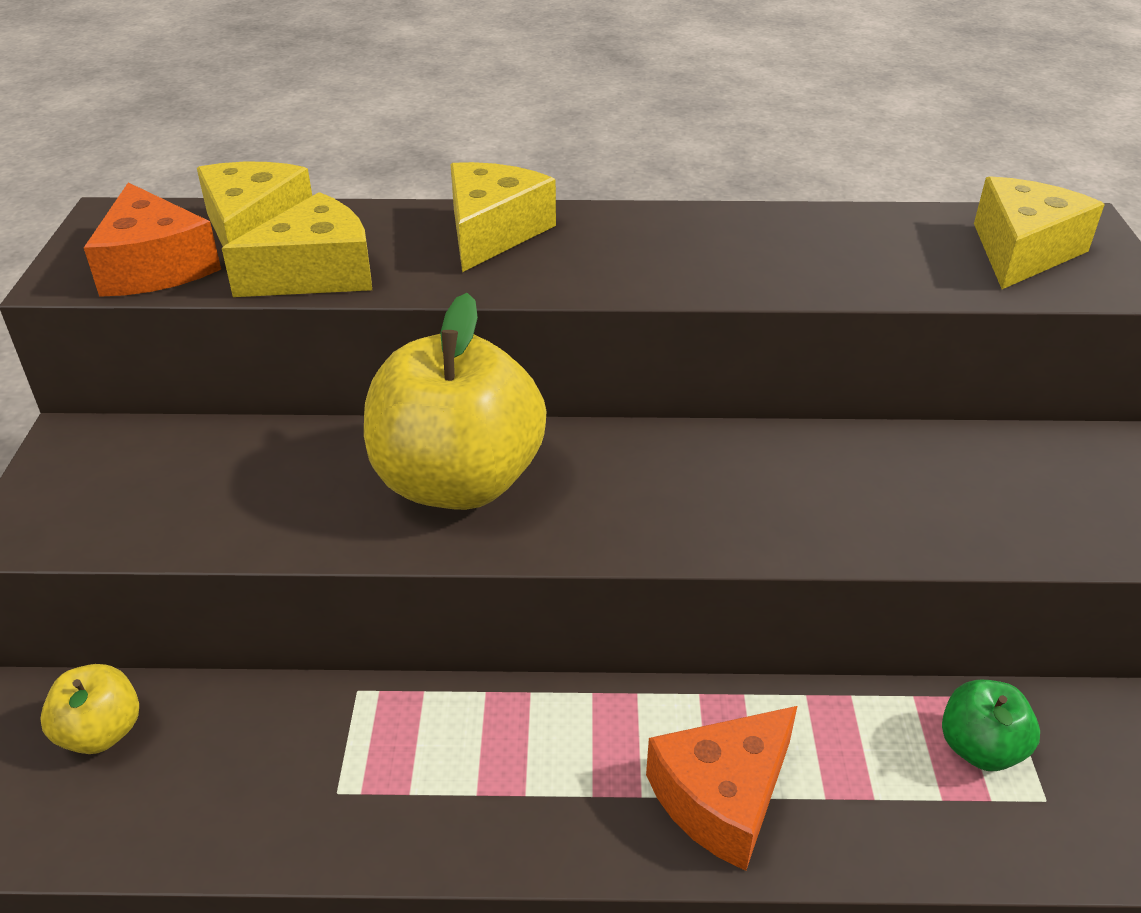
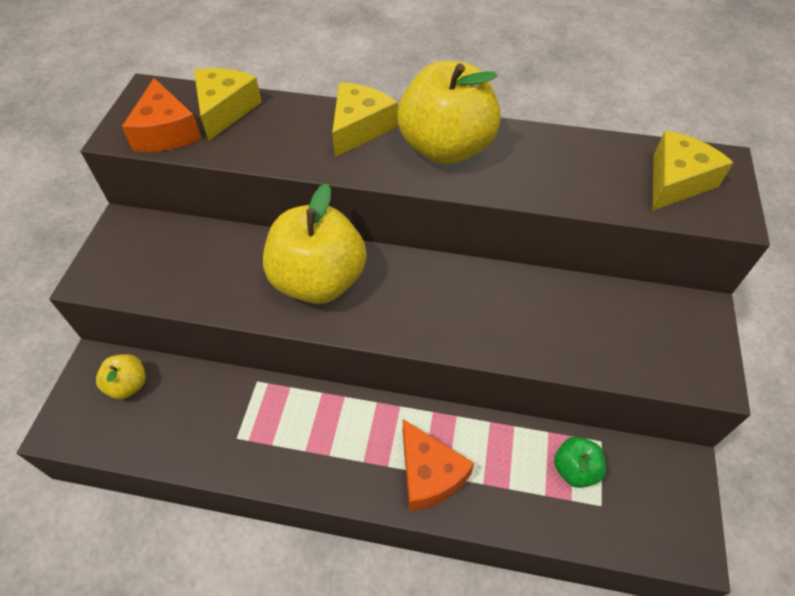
camera: 10 degrees right, 15 degrees up
yellow cheese [222,192,372,297] -> none
orange cheese [646,706,797,871] -> orange cheese turned 90 degrees counterclockwise [403,419,474,512]
none -> yellow apple [397,61,501,164]

